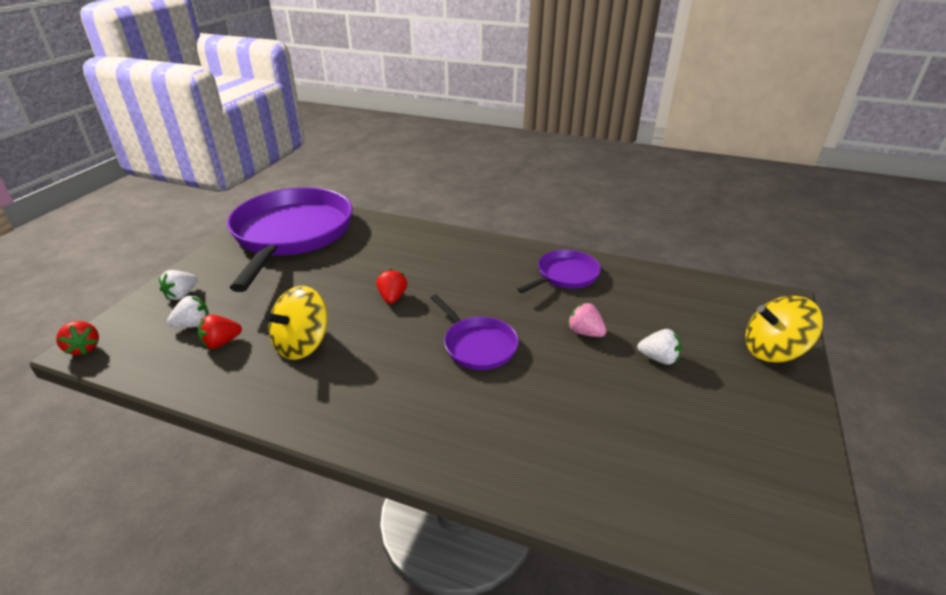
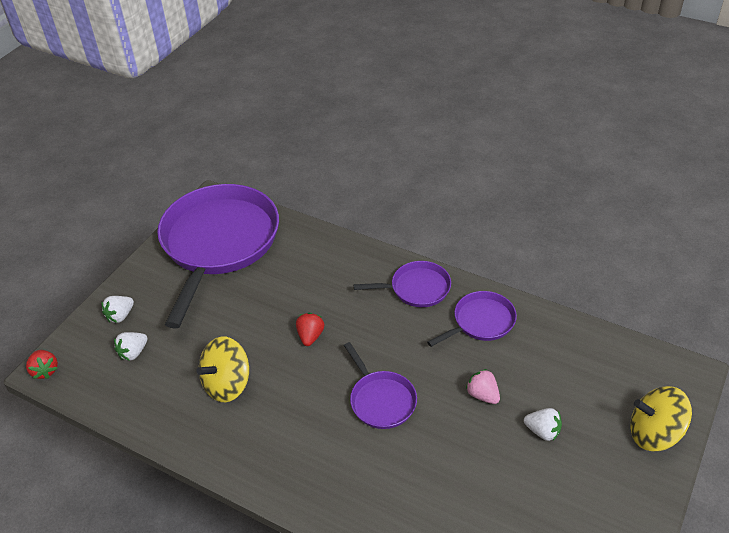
camera: 10 degrees right, 10 degrees up
white strawberry [167,296,209,328] -> white strawberry turned 150 degrees clockwise [114,332,148,361]
red strawberry [198,314,242,349] -> none
none -> purple pan [354,261,451,307]

